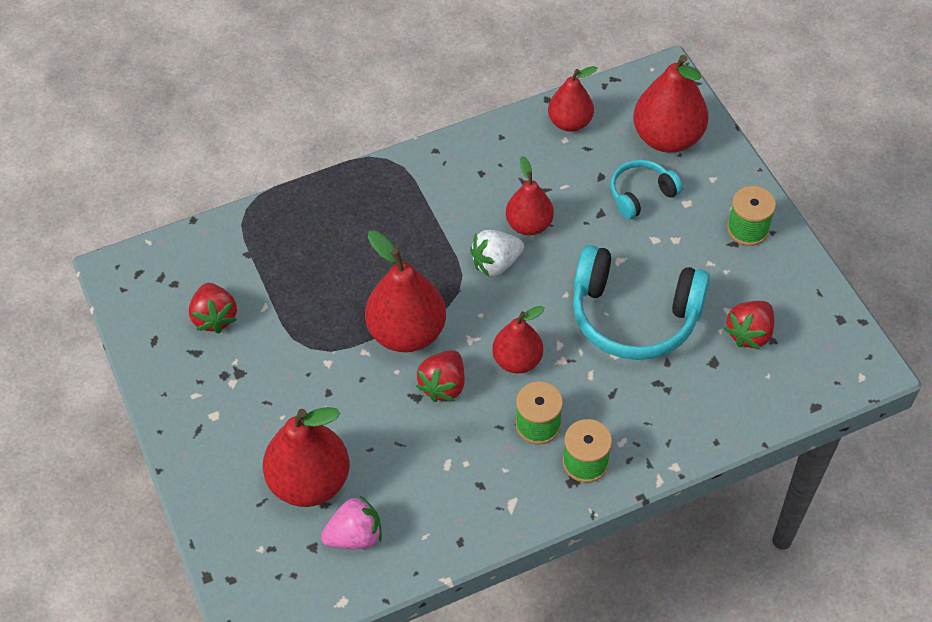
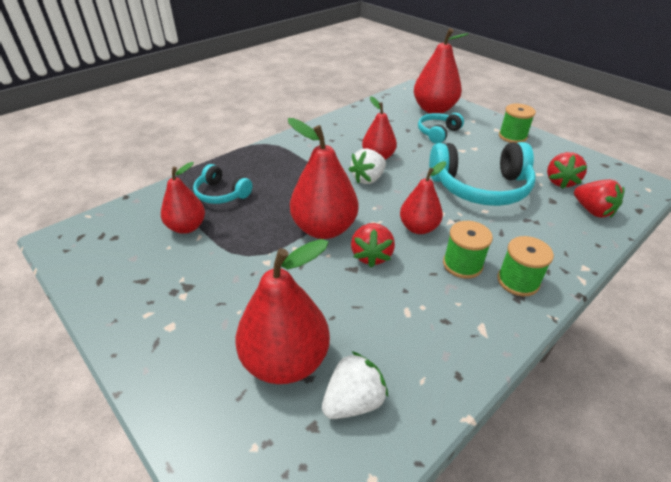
camera: 20 degrees left, 15 degrees down
red strawberry [189,283,237,333] -> red strawberry moved to [574,180,625,218]
pink strawberry [321,495,382,549] -> white strawberry [322,351,388,419]
red pear [548,66,597,132] -> red pear moved to [161,162,205,234]
none -> turquoise headphones [193,164,252,204]

